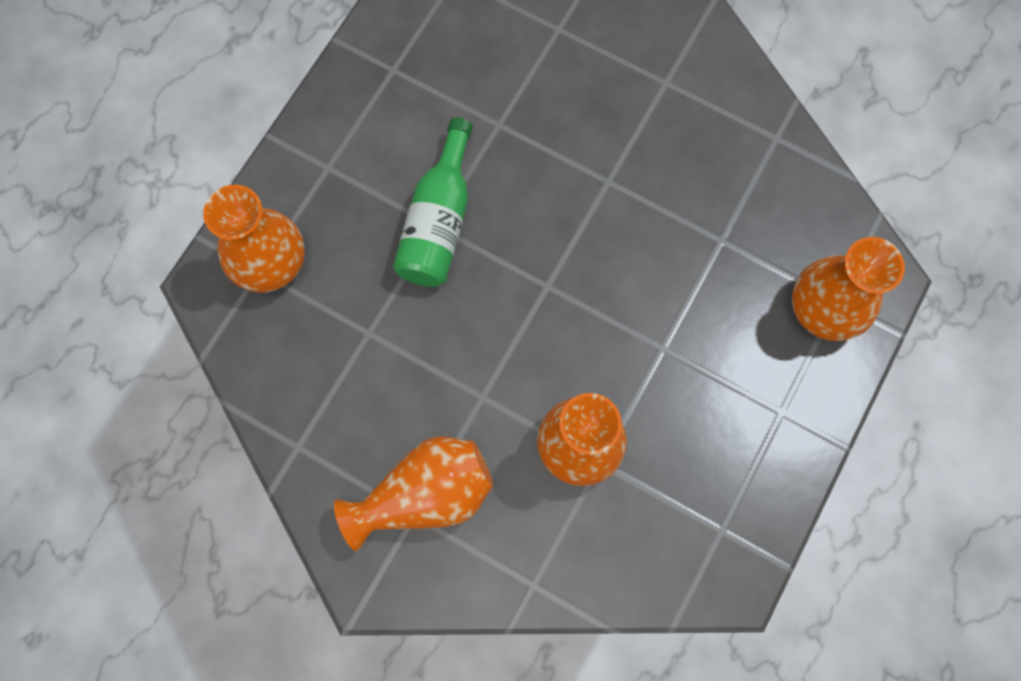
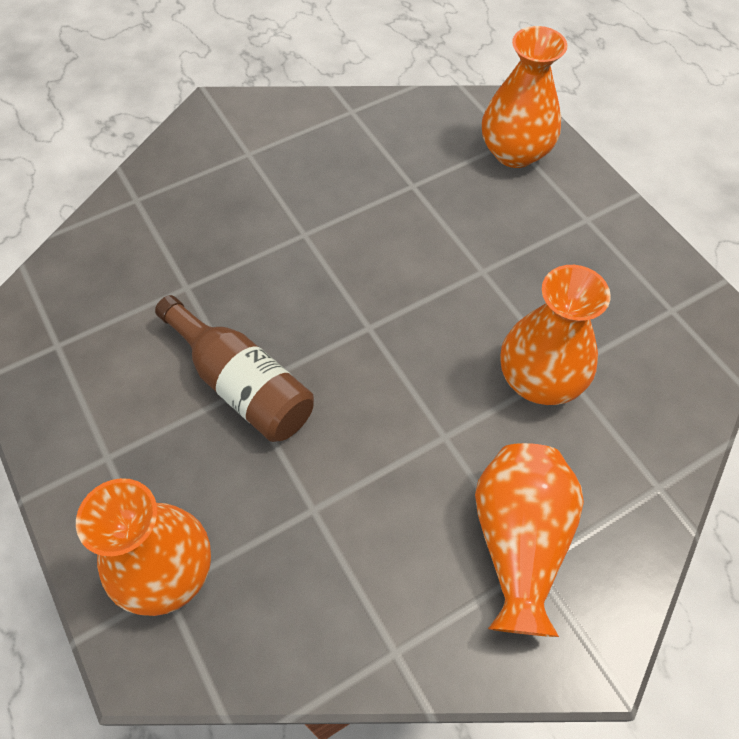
camera: 60 degrees left, 15 degrees down
green bottle [393,117,473,287] -> brown bottle [155,295,314,442]

